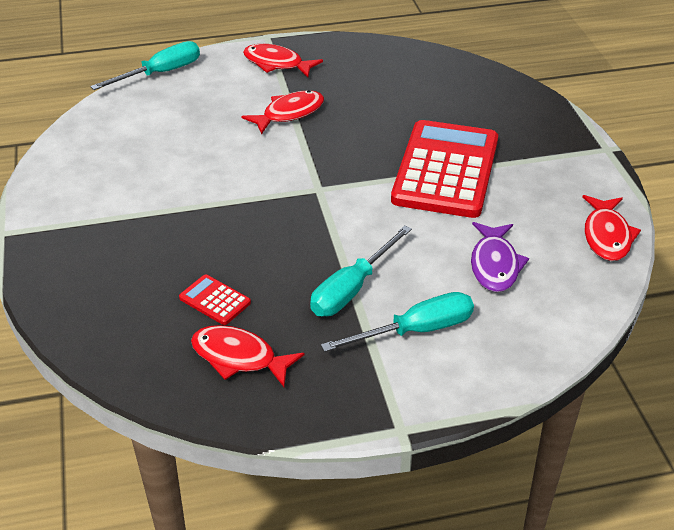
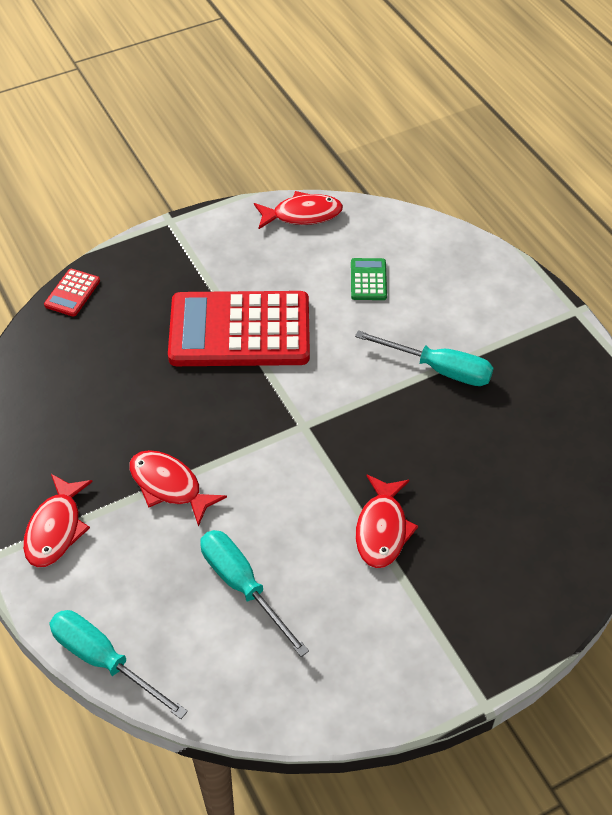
camera: 105 degrees left, 10 degrees up
red calculator [179,274,251,325] -> red calculator moved to [44,269,100,317]
red fish [191,325,304,387] -> red fish moved to [356,475,418,568]
turquoise screwdriver [321,292,474,352] -> turquoise screwdriver moved to [200,530,309,657]
purple fish [471,222,529,292] -> green calculator [351,258,387,300]

